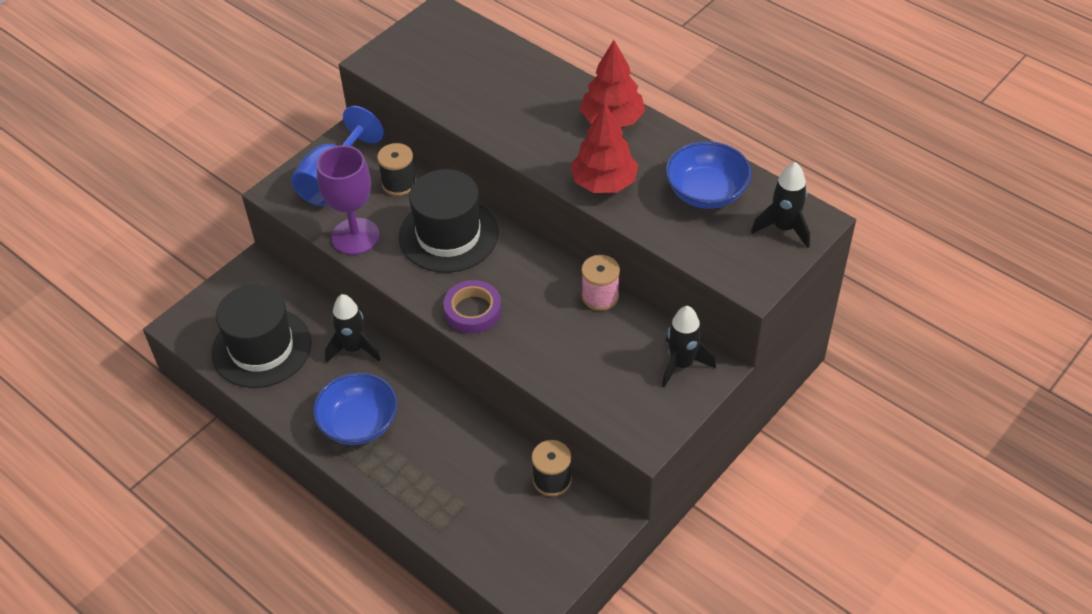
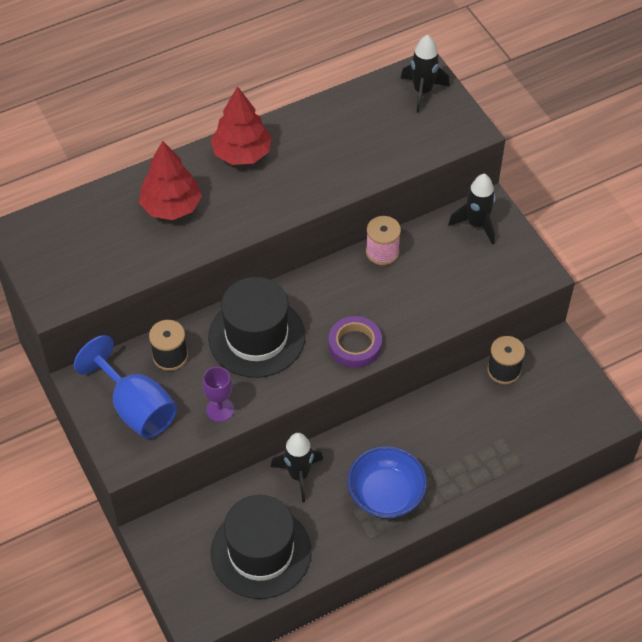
camera: 70 degrees left, 5 degrees up
purple goblet [317,145,380,255] -> purple goblet [202,366,234,422], size x0.58
red tree [570,103,638,193] -> red tree moved to [139,141,202,220]
blue bowl [665,141,752,209] -> none

